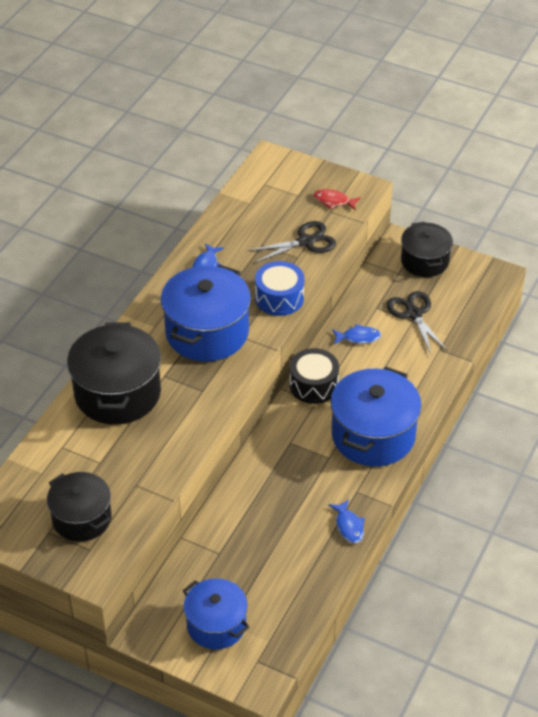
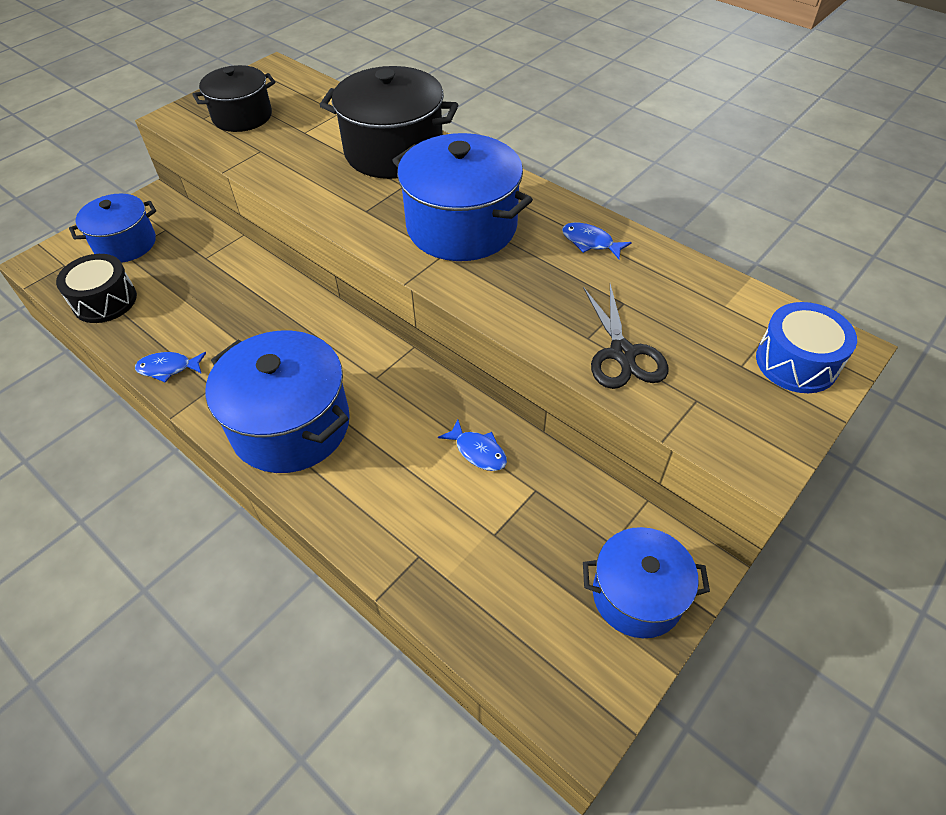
camera: 105 degrees right, 5 degrees up
blue drum [255,261,305,316] -> blue drum moved to [756,302,857,393]
black drum [289,348,339,404] -> black drum moved to [56,254,137,323]
red fish [313,189,361,210] -> none
blue fish [332,324,381,344] -> blue fish turned 60 degrees counterclockwise [438,419,507,471]
black scissors [387,291,448,354] -> none
black pot [401,222,453,277] -> blue pot [583,527,710,638]

